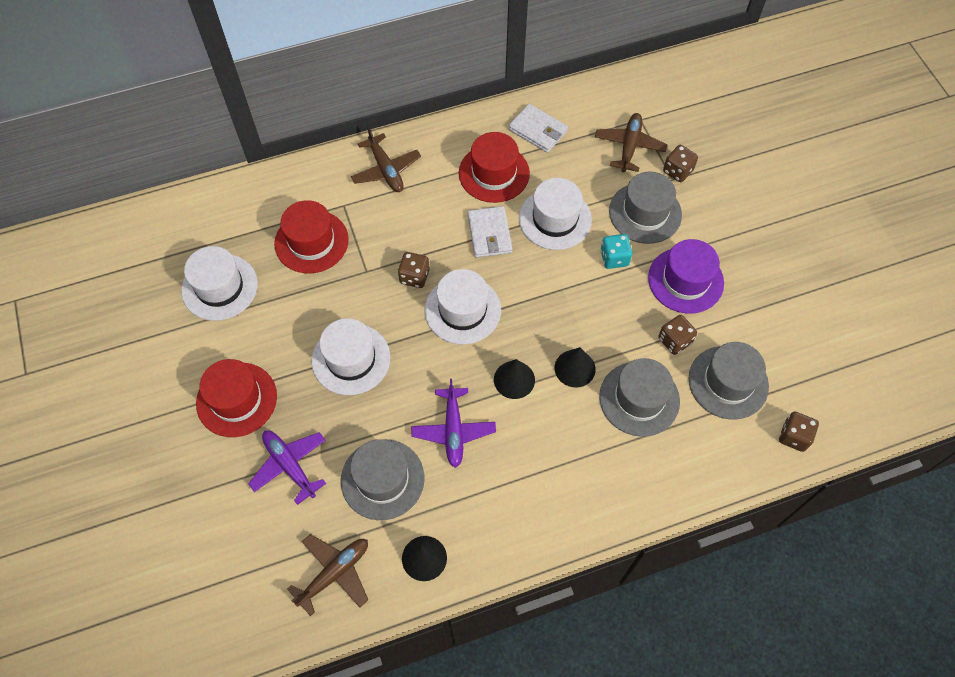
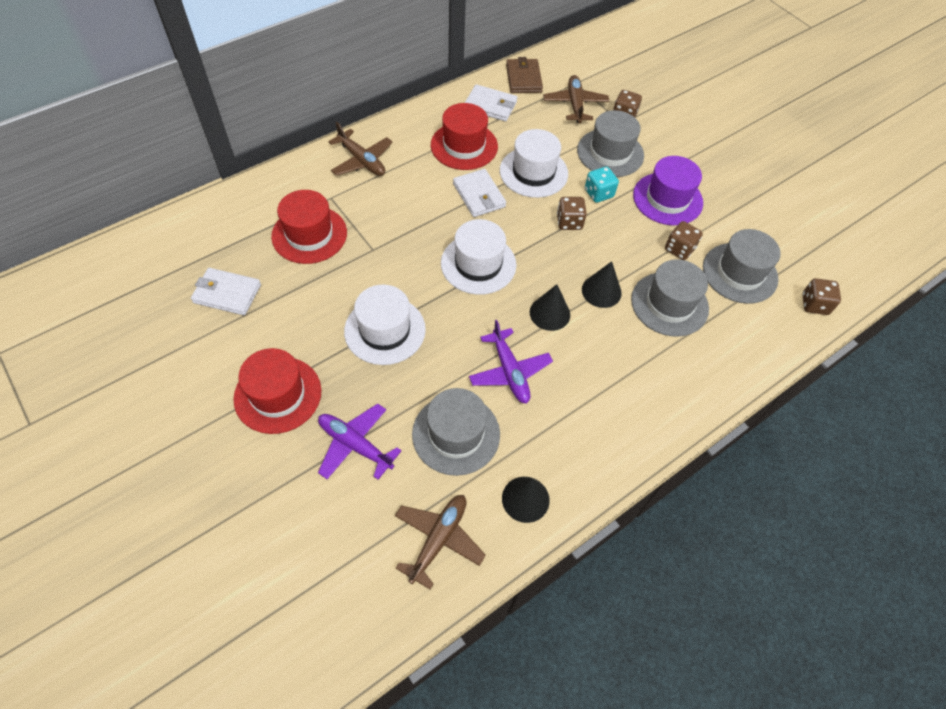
camera: 20 degrees left, 5 degrees down
white hat [181,246,258,321] -> white wallet [191,268,261,315]
brown dice [398,252,430,288] -> brown dice moved to [557,197,587,230]
none -> brown wallet [506,57,543,93]

